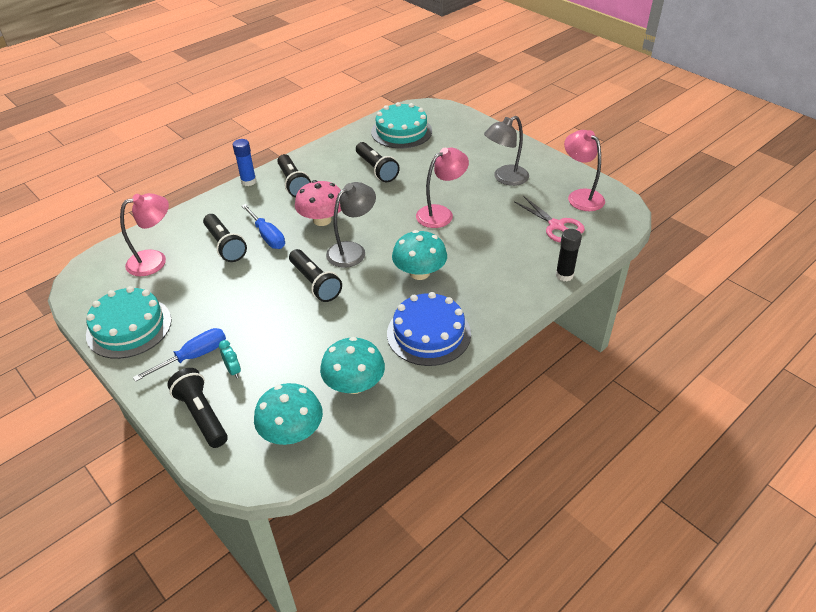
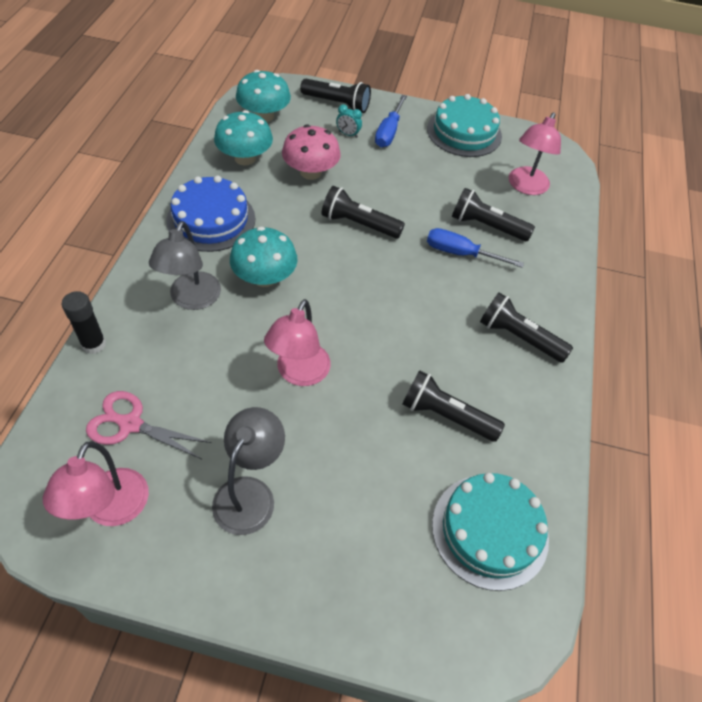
camera: 140 degrees right, 10 degrees up
blue glue stick [233,139,256,186] -> none
pink mushroom [295,180,341,226] -> pink mushroom moved to [282,124,341,180]
grey lamp [326,182,376,268] -> grey lamp moved to [149,221,221,310]
pink lamp [564,130,605,211] -> pink lamp turned 75 degrees clockwise [43,441,149,526]

